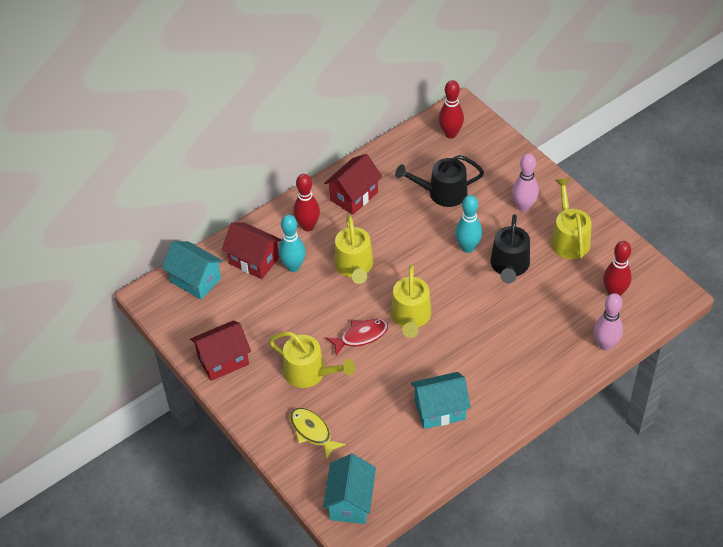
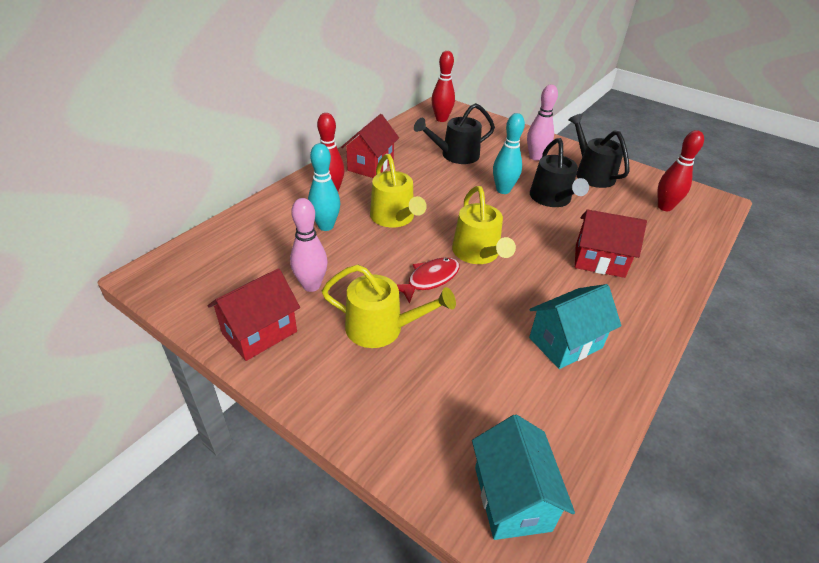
camera: 20 degrees left, 10 degrees down
turquoise house [162,241,223,300] -> none
red house [222,222,282,279] -> red house moved to [575,209,647,278]
yellow fish [290,408,346,460] -> none
yellow watering can [551,178,592,259] -> black watering can [568,114,629,188]
pink bowling pin [594,293,623,351] -> pink bowling pin moved to [290,198,328,292]

